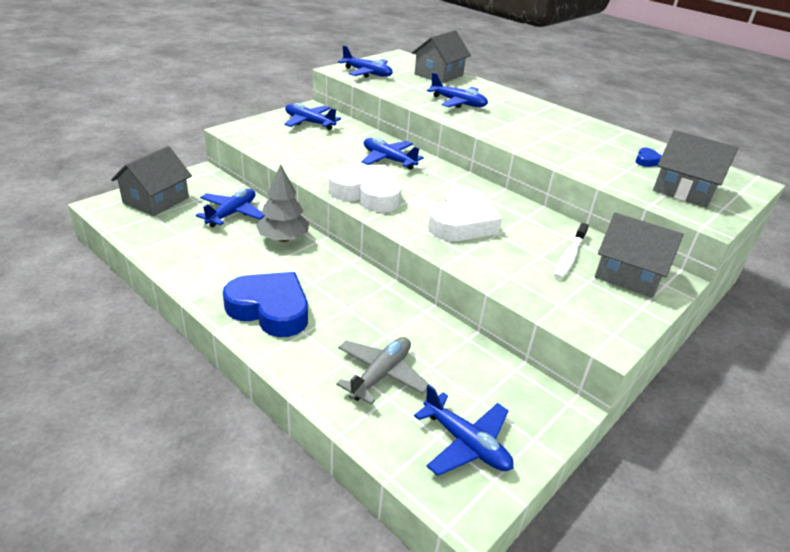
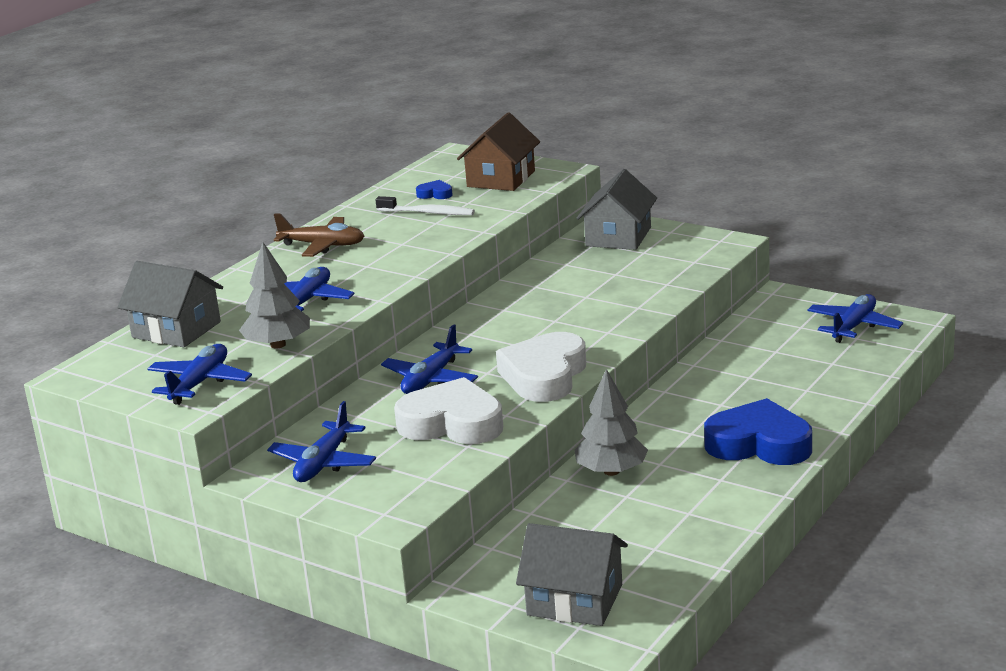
camera: 95 degrees left, 10 degrees down
blue plane [196,189,265,227] -> none
blue heart [223,272,308,337] -> blue heart turned 90 degrees clockwise [704,398,812,465]
grey plane [336,337,430,405] -> none
white heart [428,187,502,241] -> white heart moved to [394,377,503,444]
white toothbrush [554,223,589,279] -> white toothbrush moved to [376,196,475,215]
grey house [653,130,738,208] -> brown house [457,112,540,191]
none -> grey tree [239,242,310,349]
none -> brown plane [274,213,364,257]

